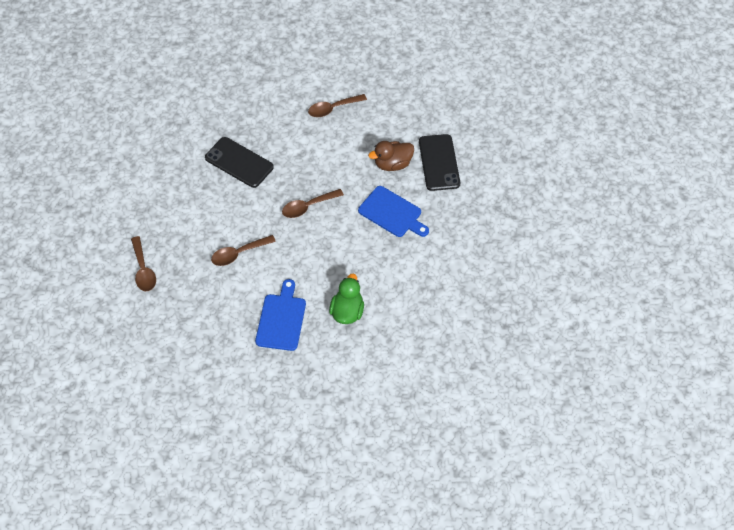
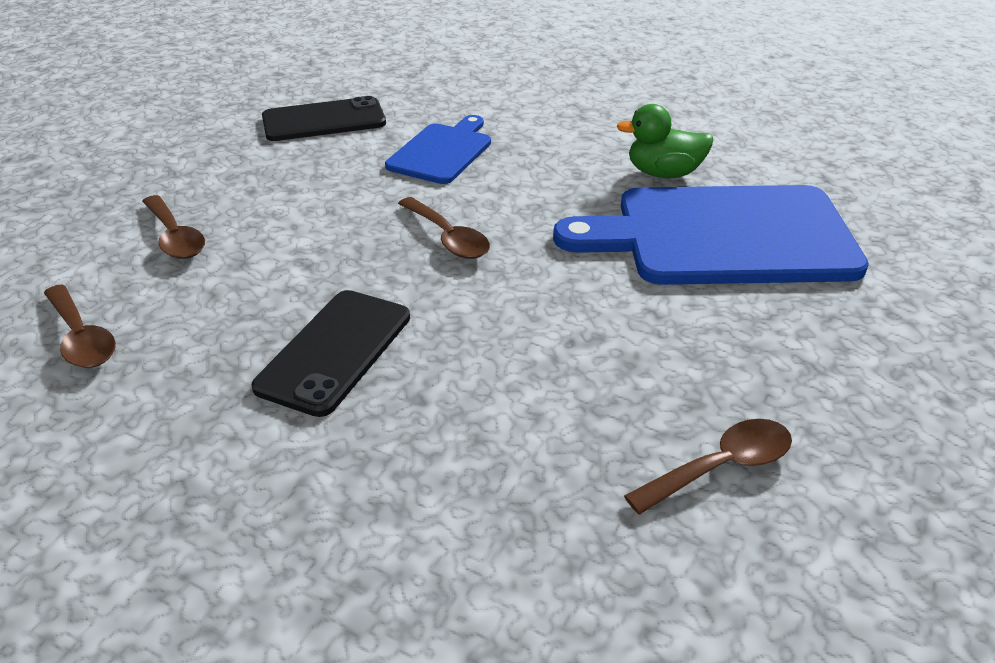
camera: 100 degrees left, 20 degrees down
brown spoon [211,235,276,266] -> brown spoon moved to [44,284,116,368]
blue cutting board [255,279,306,351] -> blue cutting board [553,185,869,285], size x1.87
brown duck [368,141,414,171] -> none

